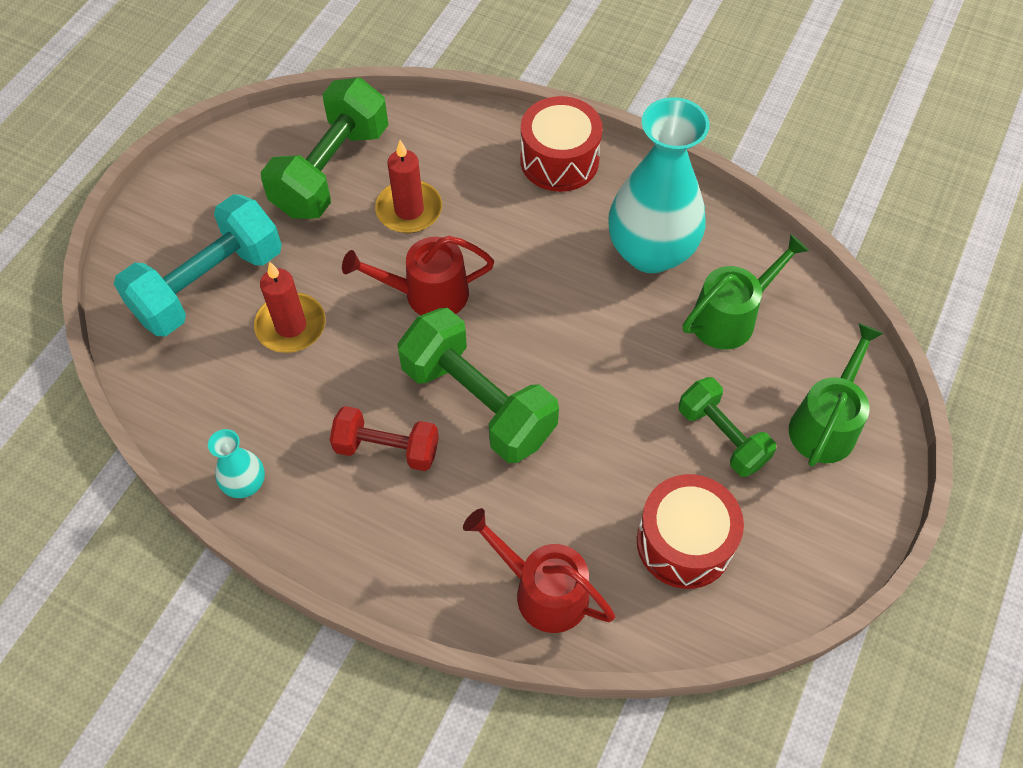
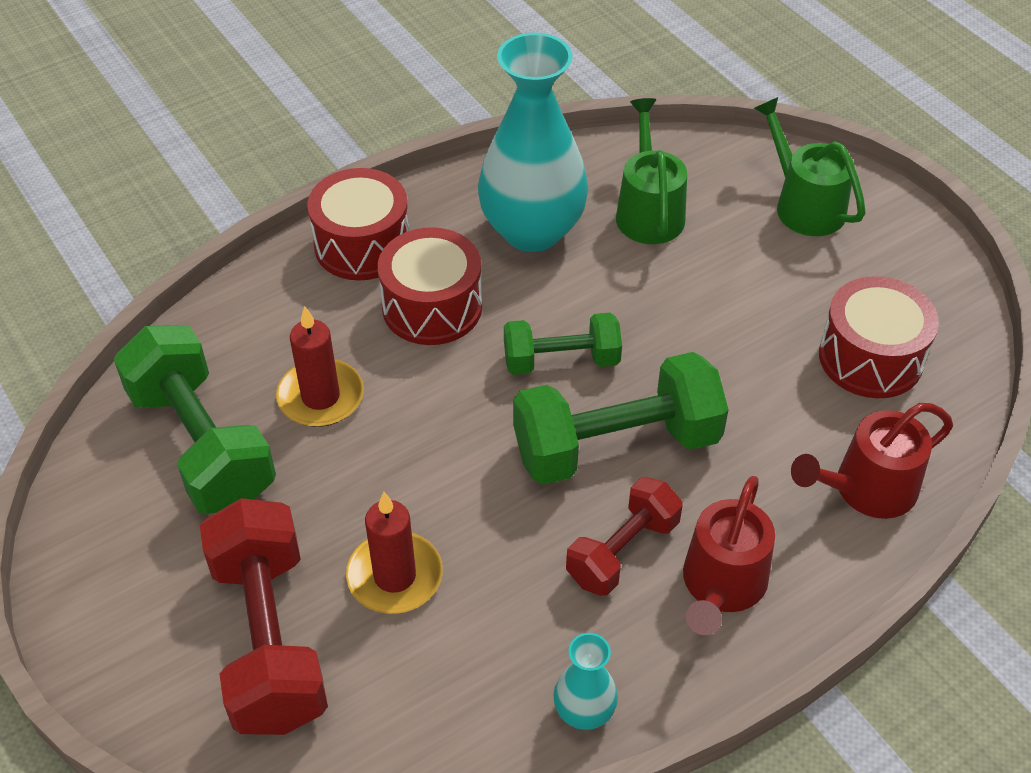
camera: 60 degrees left, 10 degrees down
turquoise dumbbell [114,194,282,336] -> red dumbbell [200,498,328,735]
red watering can [342,236,494,315] -> red watering can moved to [683,476,775,635]
green dumbbell [679,377,776,477] -> green dumbbell moved to [504,313,622,375]
none -> red drum [378,227,482,345]

